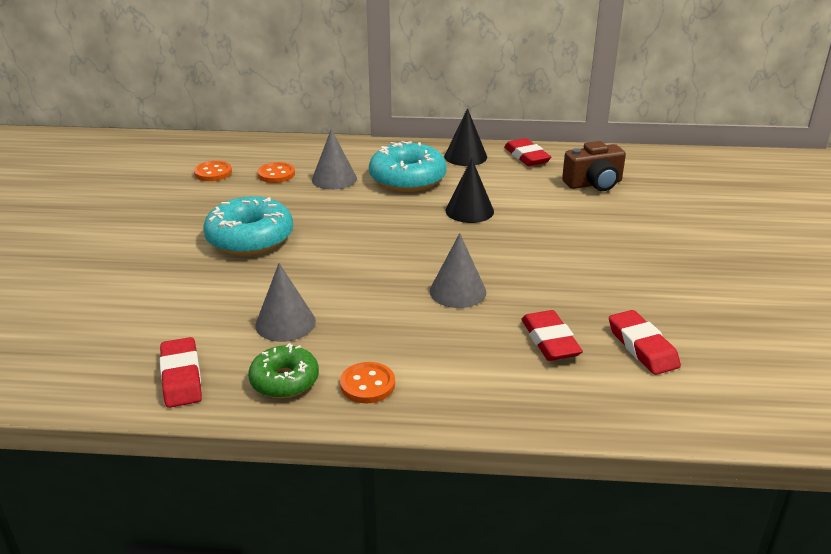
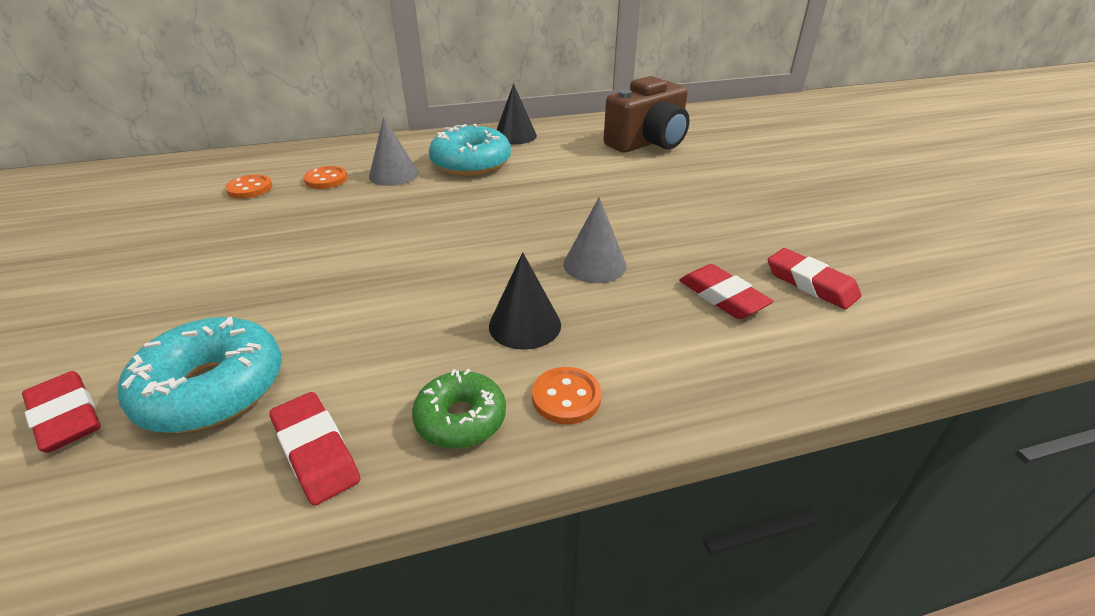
camera: 20 degrees left, 5 degrees up
turquoise donut [203,196,293,255] -> turquoise donut moved to [118,317,282,433]
grey cone [255,263,316,342] -> none
black cone [446,158,494,223] -> black cone moved to [489,252,561,350]
red eraser [504,138,551,166] -> red eraser moved to [22,371,101,453]
brown camera [562,141,626,191] -> brown camera [604,76,690,153], size x1.51

